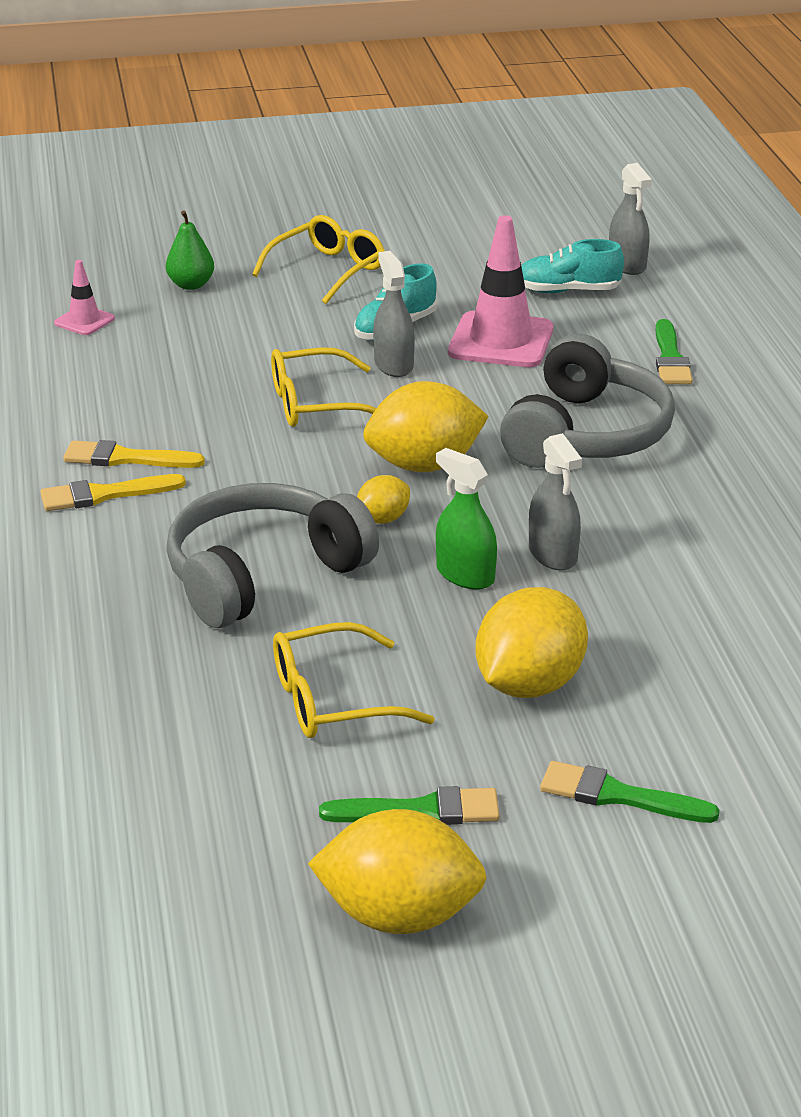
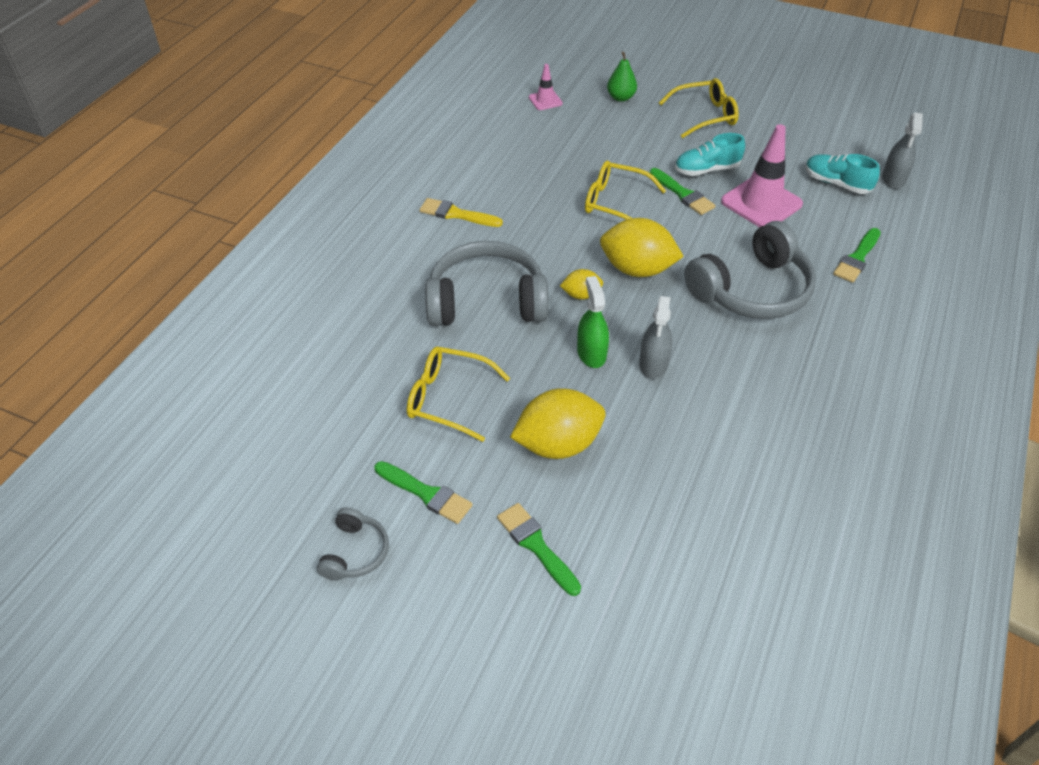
camera: 35 degrees right, 15 degrees up
yellow brush [63,440,205,468] -> none
yellow lemon [308,809,487,934] -> grey headphones [317,507,389,580]
grey spray bottle [373,251,415,377] -> green brush [650,168,715,215]

